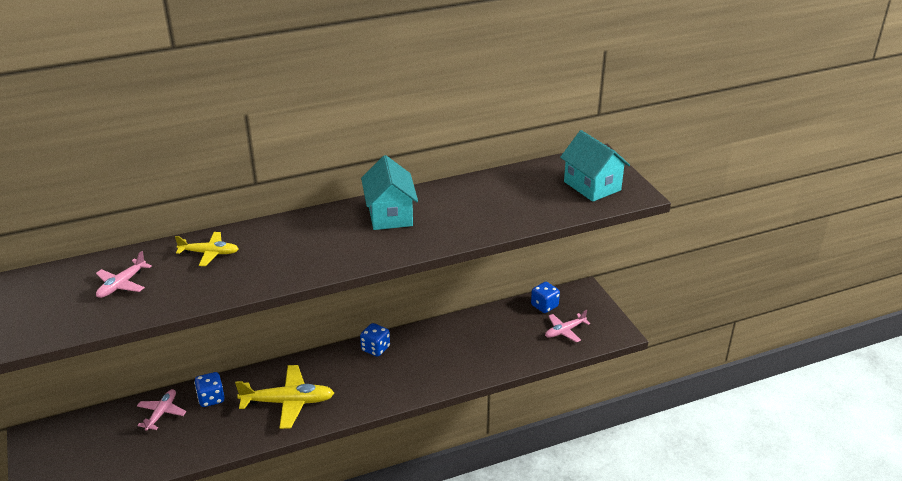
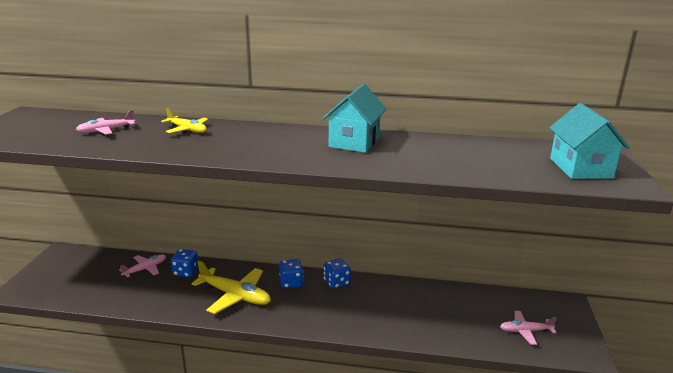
camera: 30 degrees right, 10 degrees down
blue dice [531,282,560,313] -> blue dice moved to [279,259,303,288]

